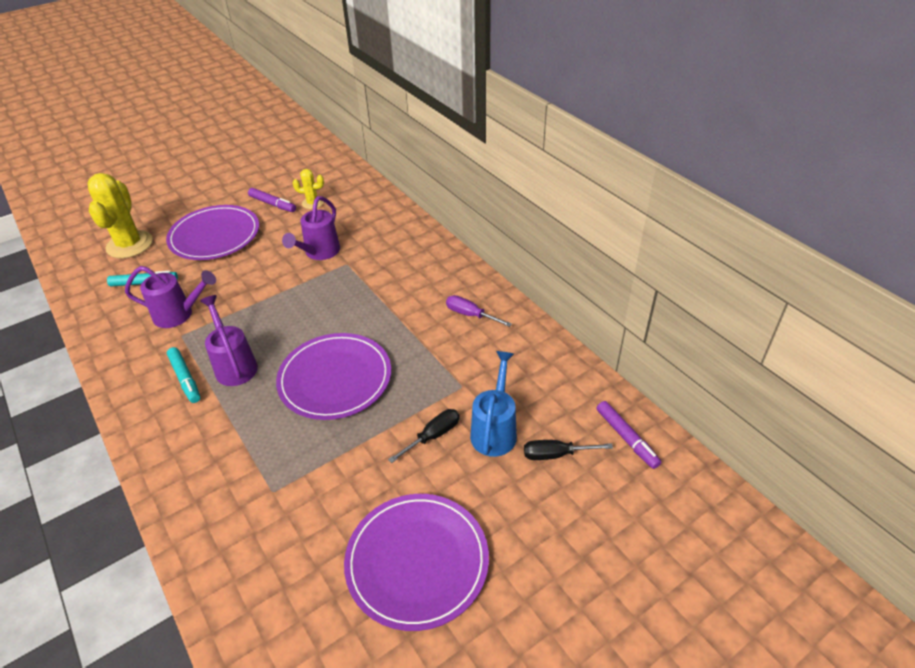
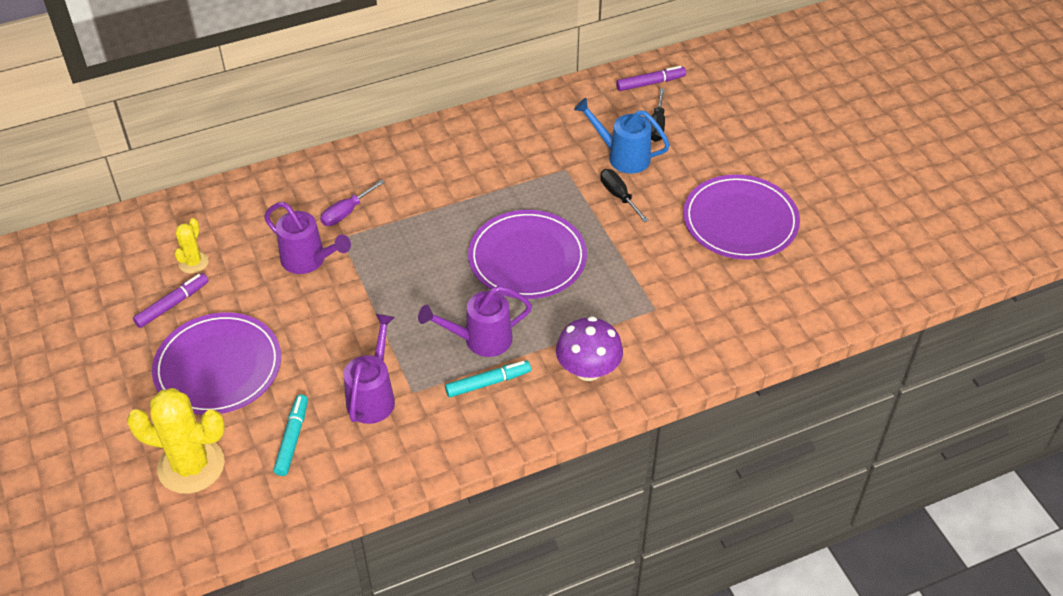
camera: 80 degrees left, 5 degrees up
purple screwdriver [446,295,512,327] -> purple screwdriver moved to [320,180,384,226]
none -> purple mushroom [556,316,623,381]

